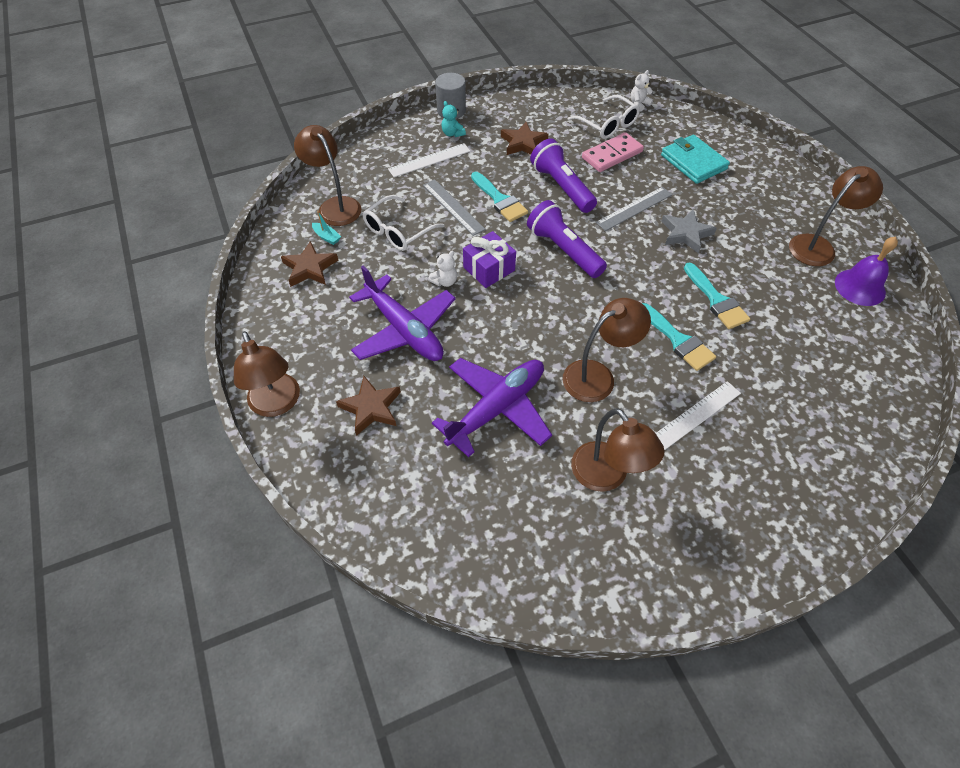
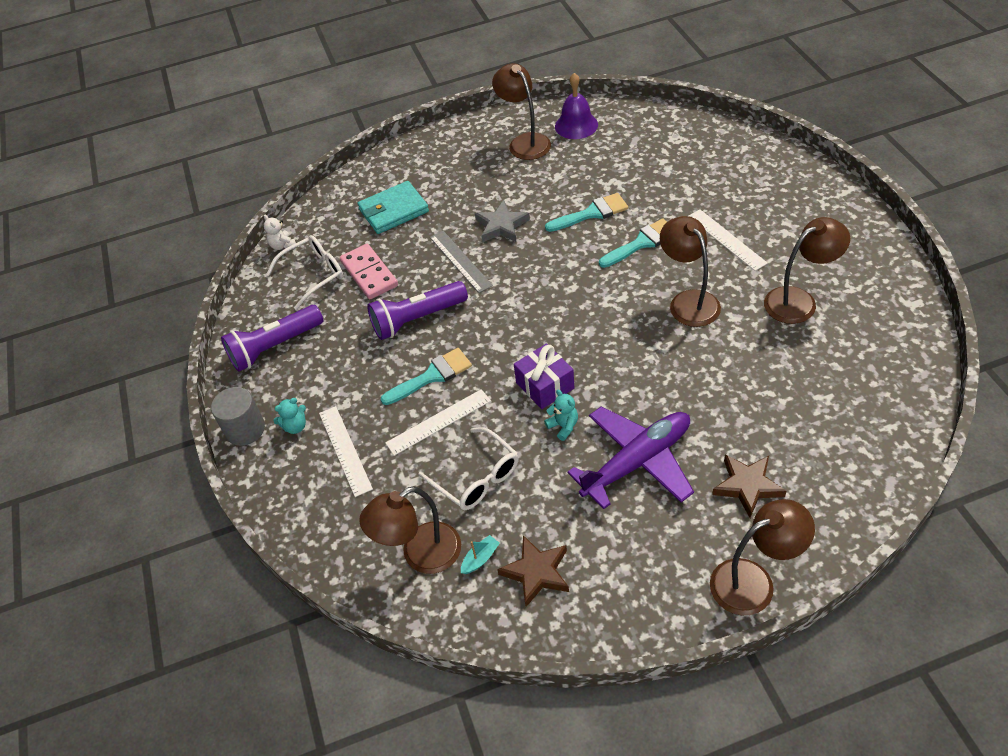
camera: 80 degrees left, 5 degrees down
grey ruler [423,179,486,236] -> white ruler [385,389,491,456]
white teddy bear [428,250,457,287] -> turquoise teddy bear [544,390,578,441]
purple plane [432,358,552,457] -> none
brown star [501,122,548,155] -> none
purple flashlight [527,200,607,278] -> purple flashlight moved to [221,305,323,372]

